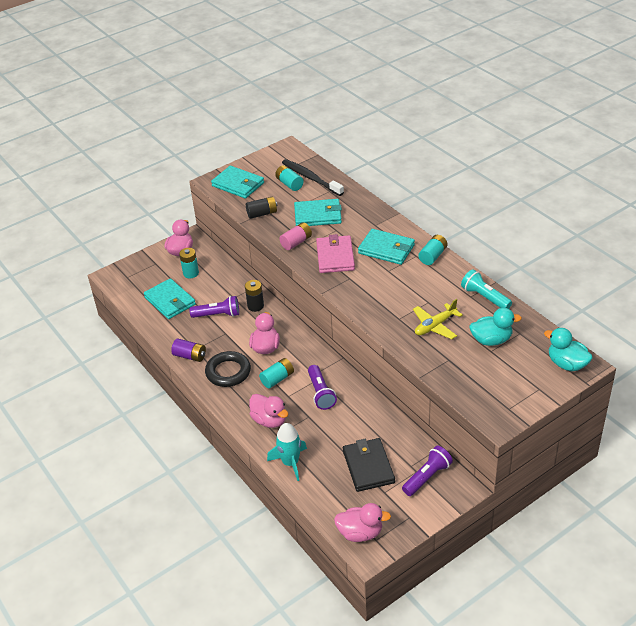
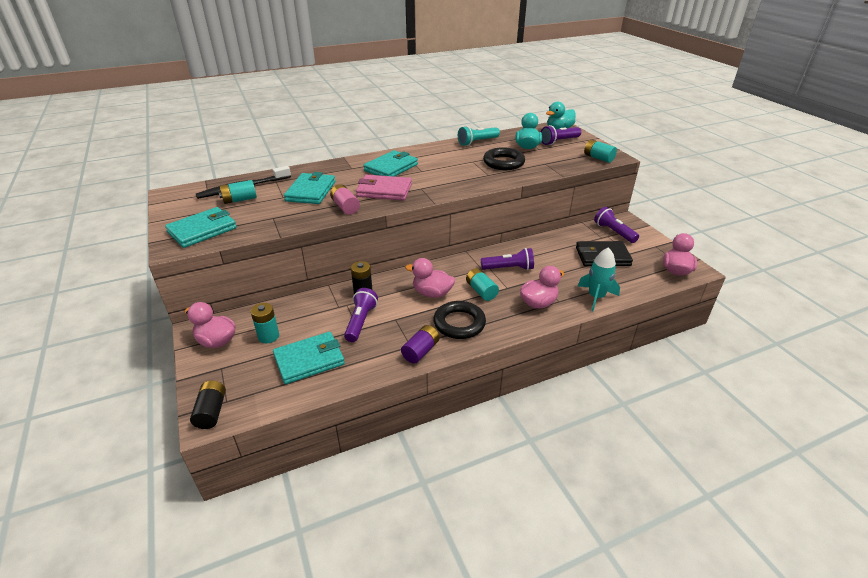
camera: 80 degrees left, 5 degrees down
black battery [246,197,277,219] -> black battery moved to [190,381,226,429]
yellow plane [413,299,462,339] -> black ring [483,147,525,170]
turquoise battery [418,235,447,265] -> turquoise battery moved to [584,139,617,163]
none -> purple flashlight [541,125,581,145]

